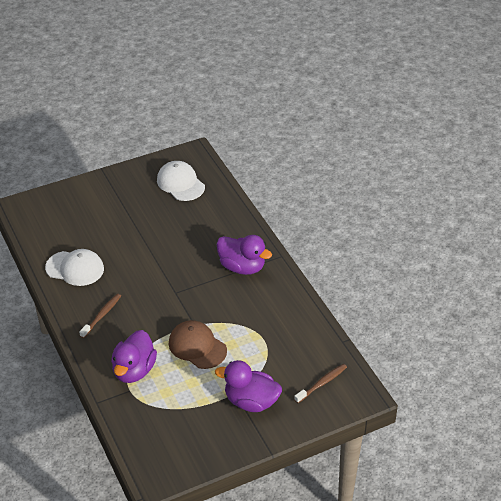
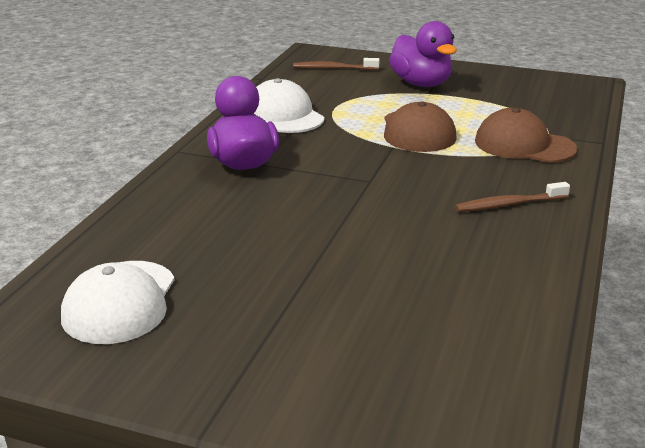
camera: 135 degrees left, 15 degrees down
white cap [45,249,104,286] -> white cap moved to [254,78,324,133]
purple duck [111,330,157,383] -> brown cap [475,107,577,163]

